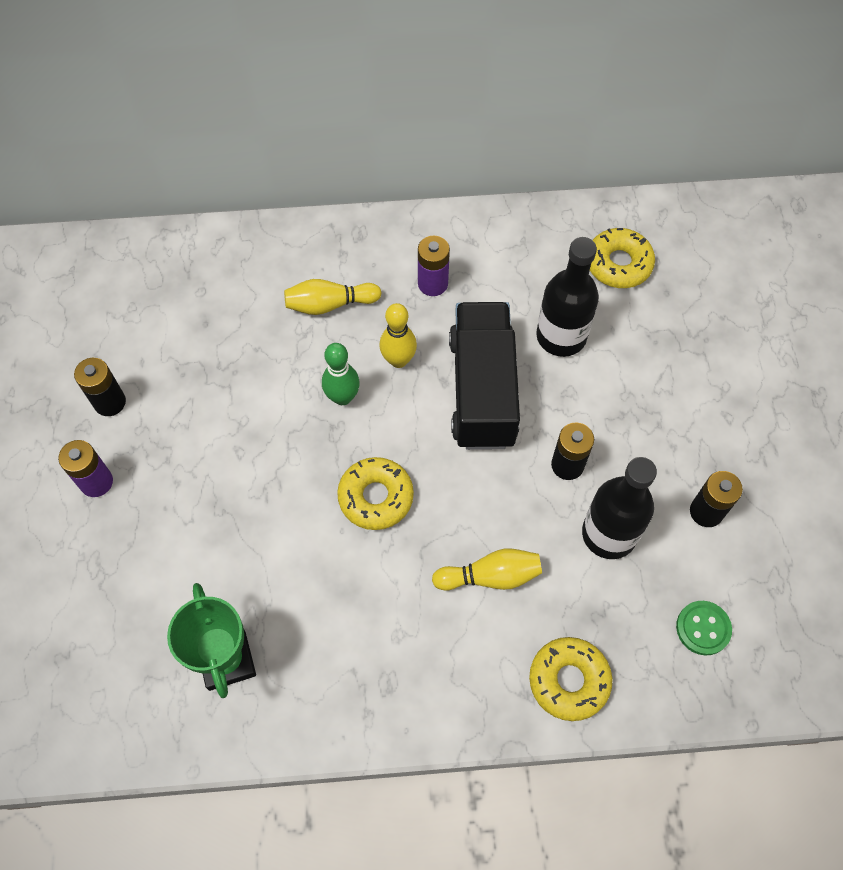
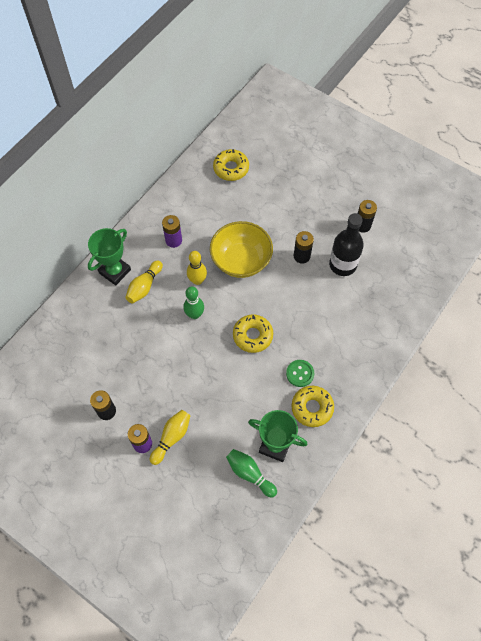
camera: 50 degrees left, 0 degrees up
yellow bowling pin [432,549,542,591] -> yellow bowling pin moved to [150,410,191,465]
black truck [449,302,520,450] -> yellow bowl [210,221,273,278]
yellow donut [529,637,612,721] -> yellow donut moved to [292,386,334,427]
black bottle [536,237,599,357] -> none
green button [676,601,732,655] -> green button moved to [286,360,314,387]
none -> green trophy [88,228,131,285]
none -> green bowling pin [226,449,277,498]

